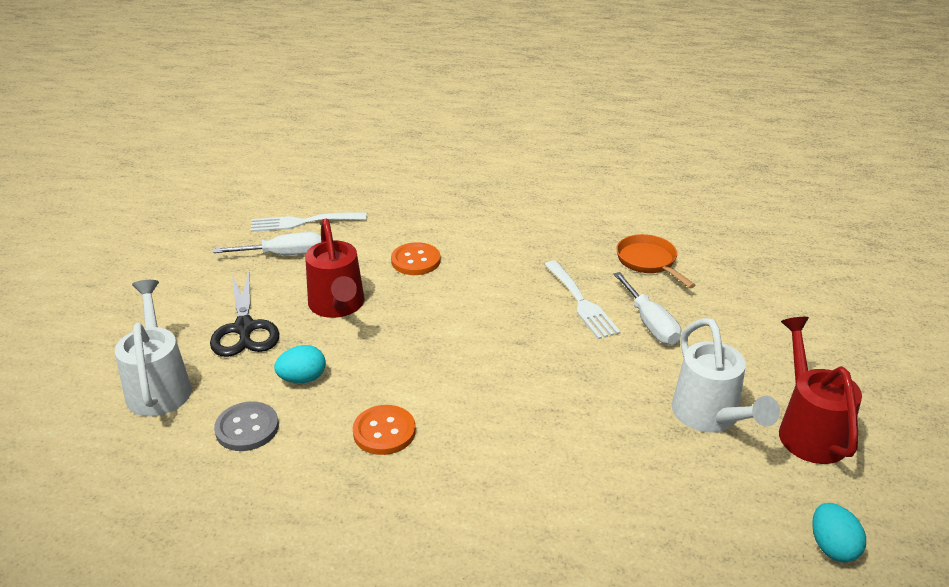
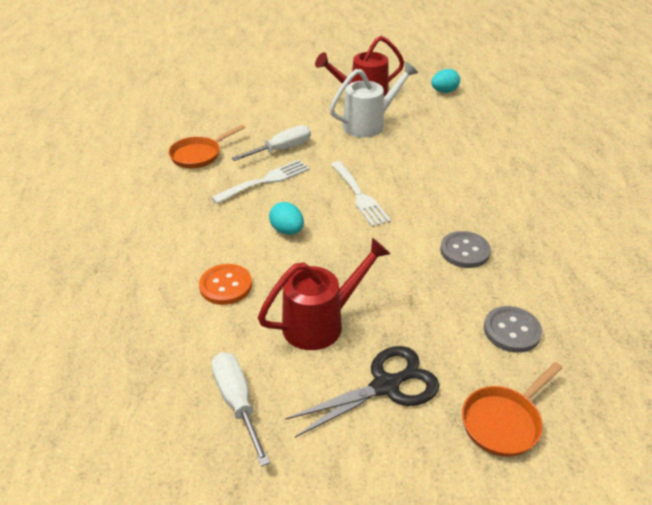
camera: 105 degrees left, 5 degrees up
white watering can [115,280,192,416] -> orange pan [462,362,562,457]
white fork [251,212,367,232] -> white fork moved to [330,161,391,227]
turquoise egg [274,345,326,383] -> turquoise egg moved to [269,202,304,235]
orange button [353,405,416,455] -> grey button [440,231,491,268]

